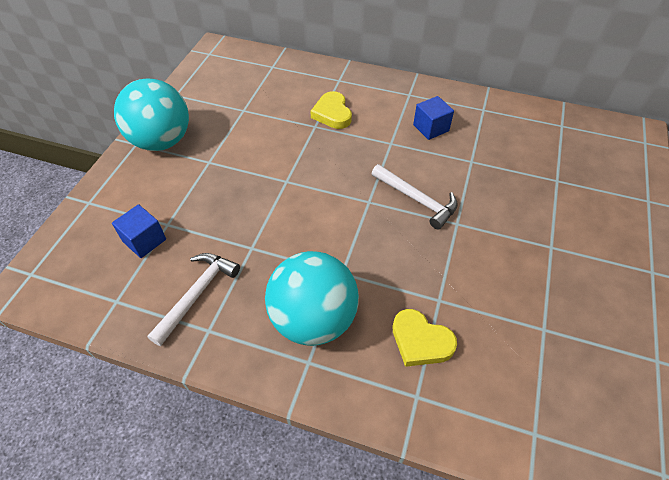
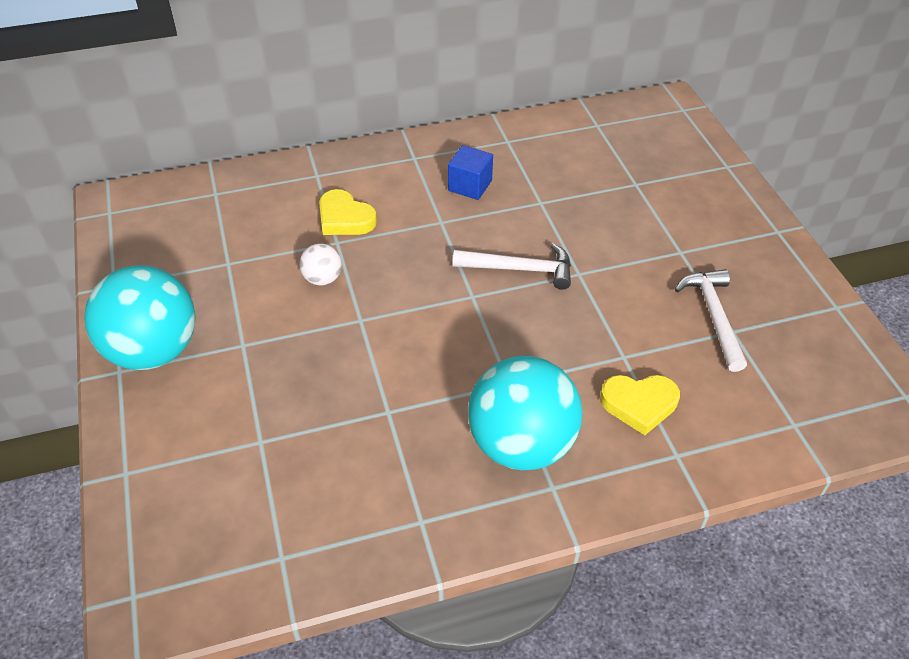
camera: 35 degrees left, 5 degrees down
blue cube [112,204,166,258] -> none
white hammer [147,253,240,346] -> white hammer moved to [675,269,747,372]
none -> white ball [299,243,342,286]

